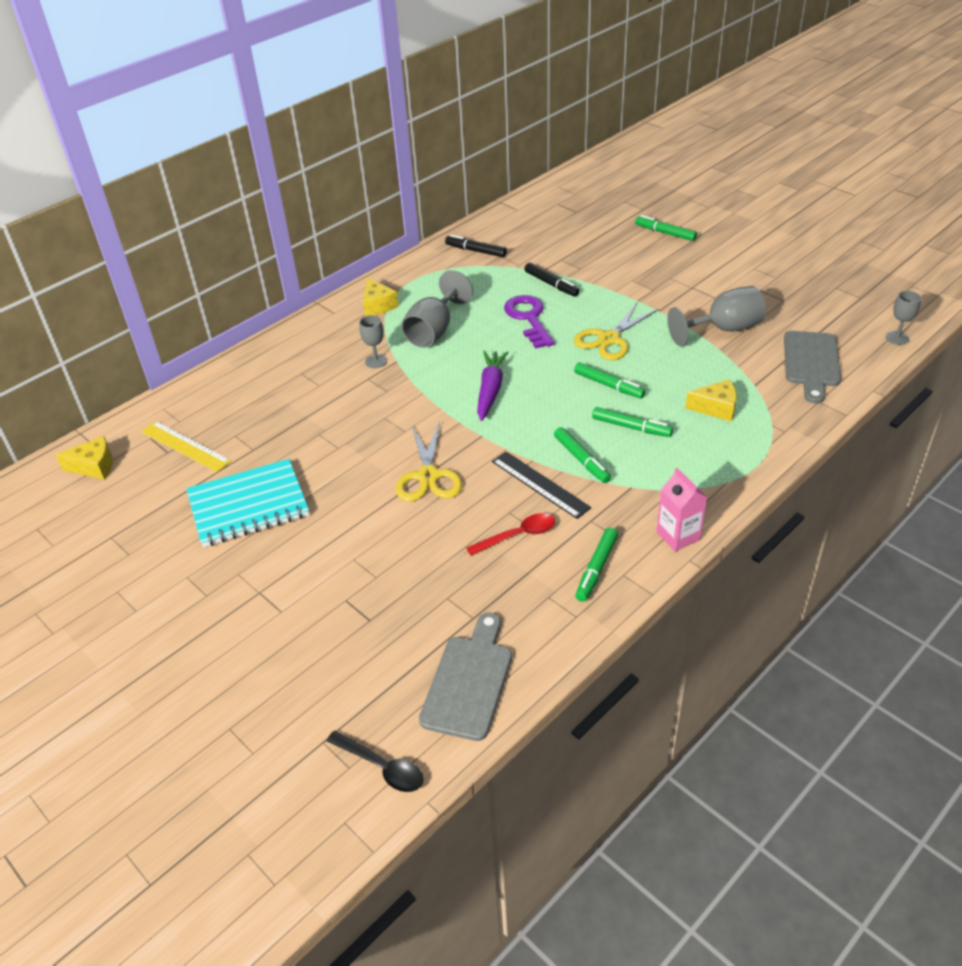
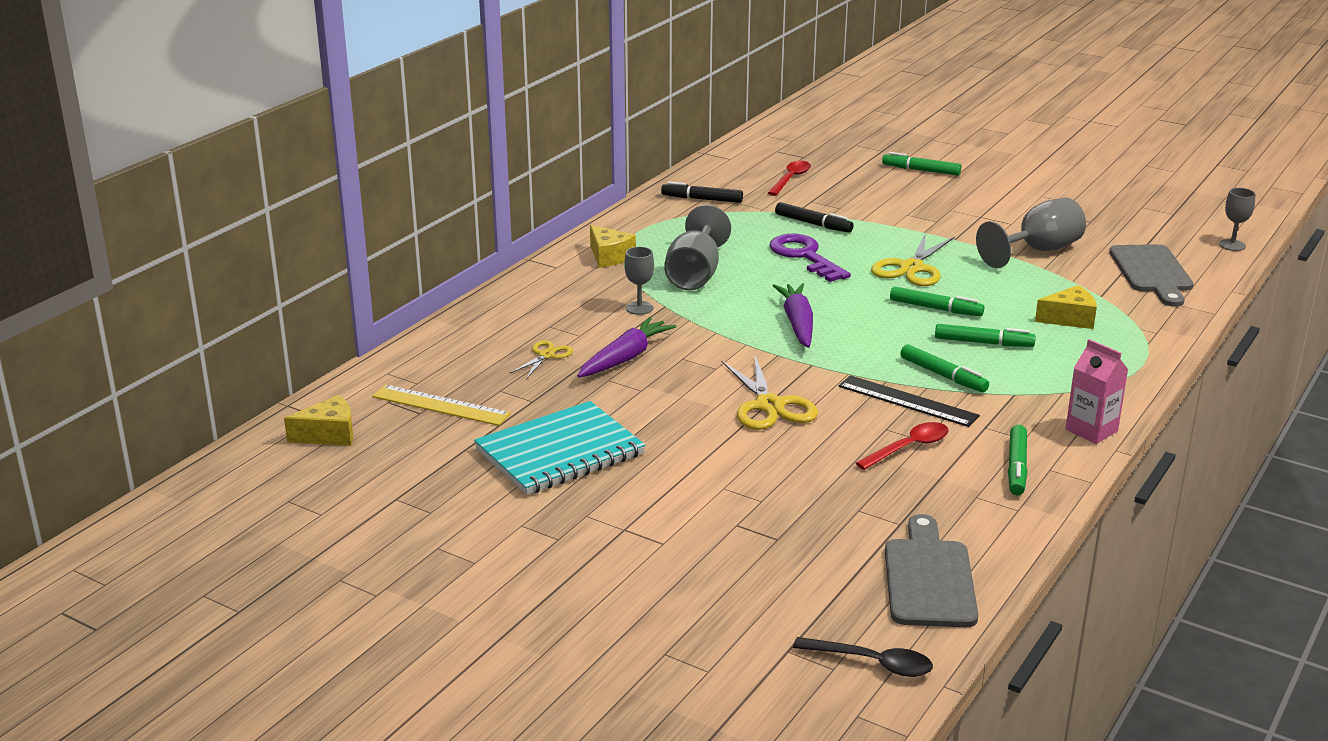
camera: 15 degrees left, 15 degrees down
none -> yellow scissors [510,340,573,379]
none -> purple carrot [577,317,676,377]
none -> red spoon [768,161,811,196]

